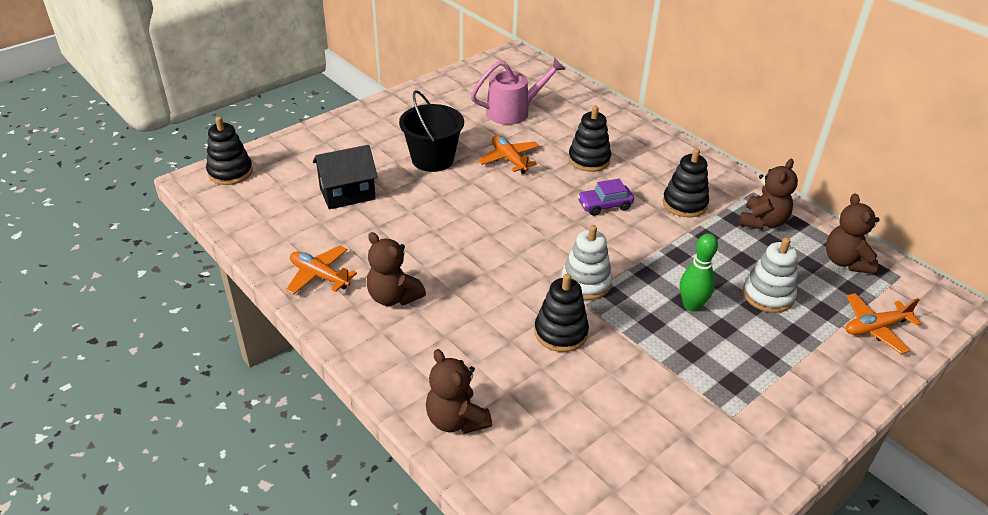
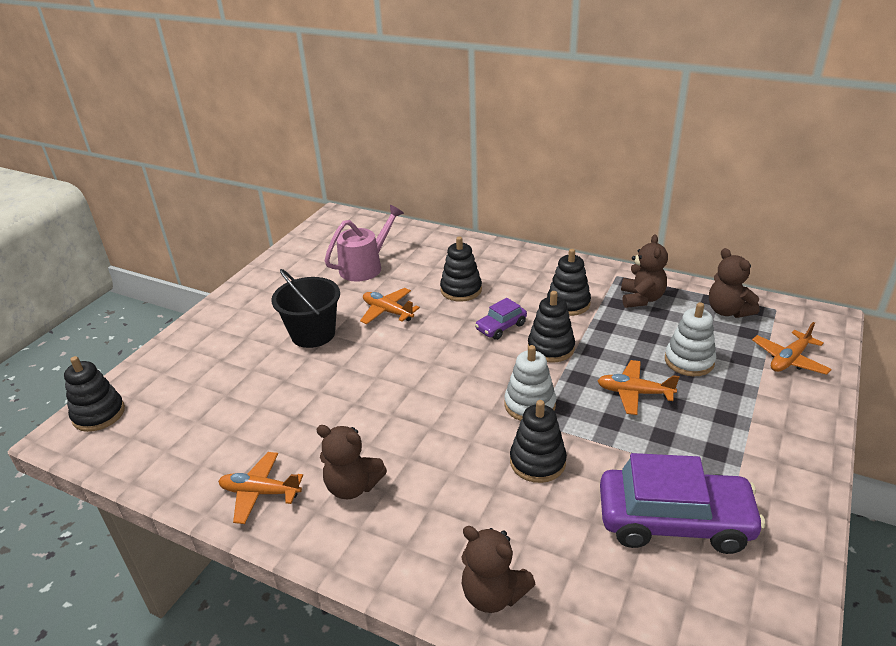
camera: 20 degrees left, 5 degrees down
black house [313,145,378,210] -> none
green bowling pin [680,233,718,312] -> orange plane [598,360,679,415]
none -> black stacking toy [528,291,575,363]
none -> purple car [600,453,765,554]

